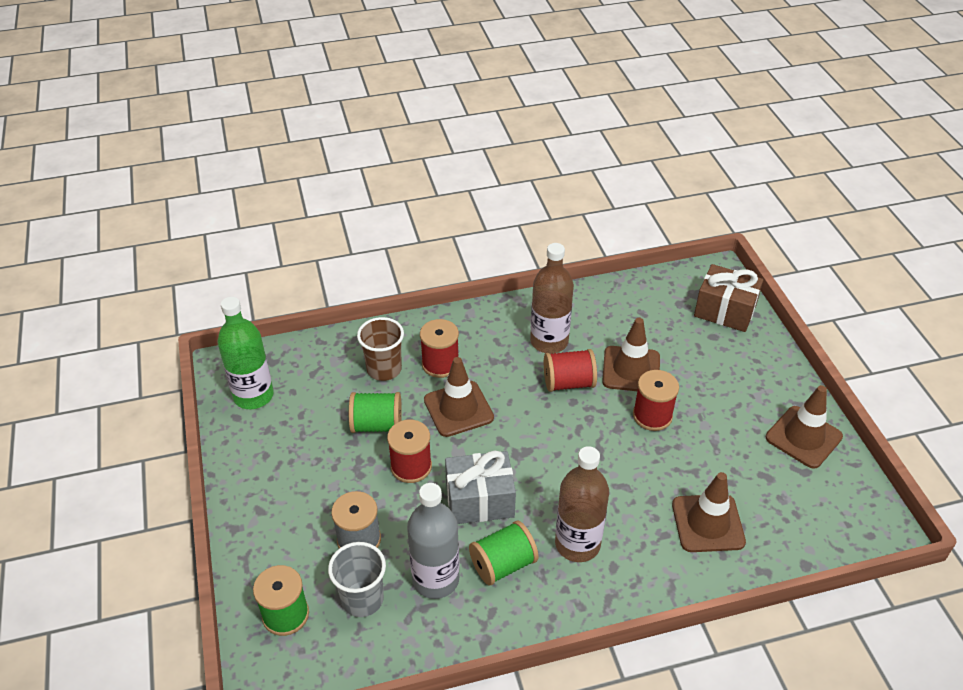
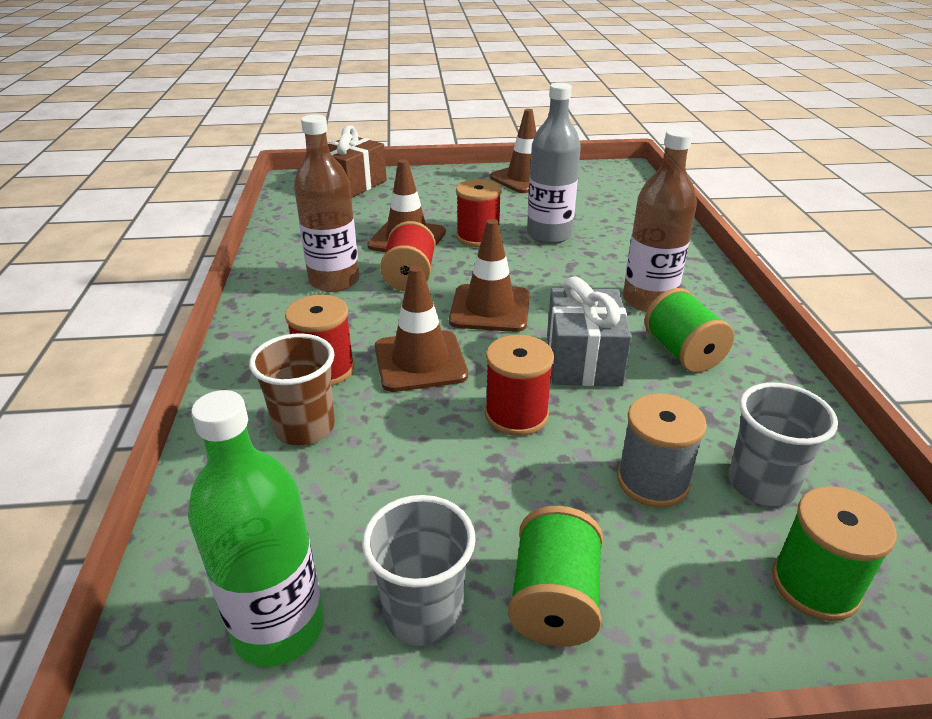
camera: 80 degrees left, 10 degrees down
green spool [349,392,402,433] -> green spool moved to [508,506,603,647]
grey bottle [407,483,459,599] -> grey bottle moved to [527,83,581,244]
brown traffic cone [672,472,746,552] -> brown traffic cone moved to [449,219,530,332]
none -> grey cup [362,495,476,646]

